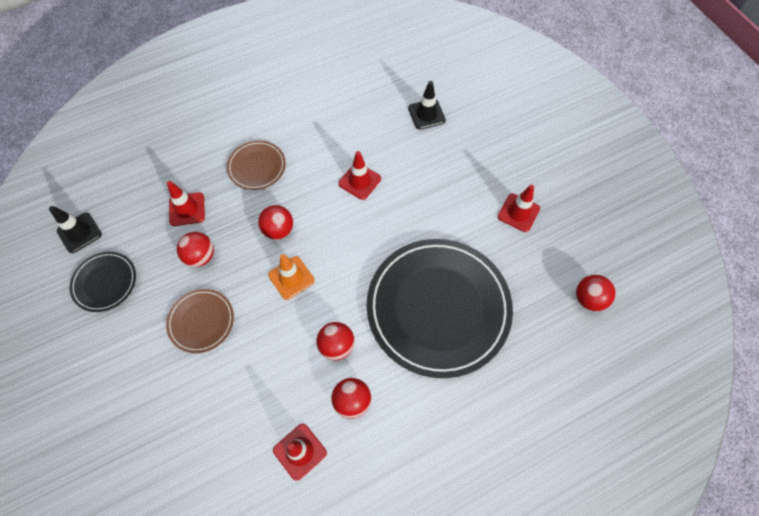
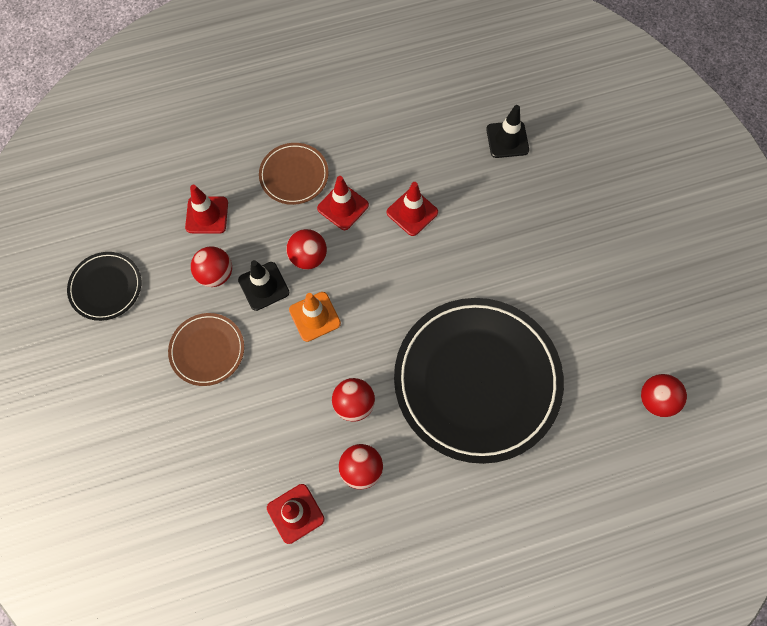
camera: 10 degrees right, 5 degrees up
black traffic cone [49,206,102,253] -> black traffic cone moved to [238,260,289,311]
red traffic cone [498,185,540,232] -> red traffic cone moved to [317,176,369,230]

